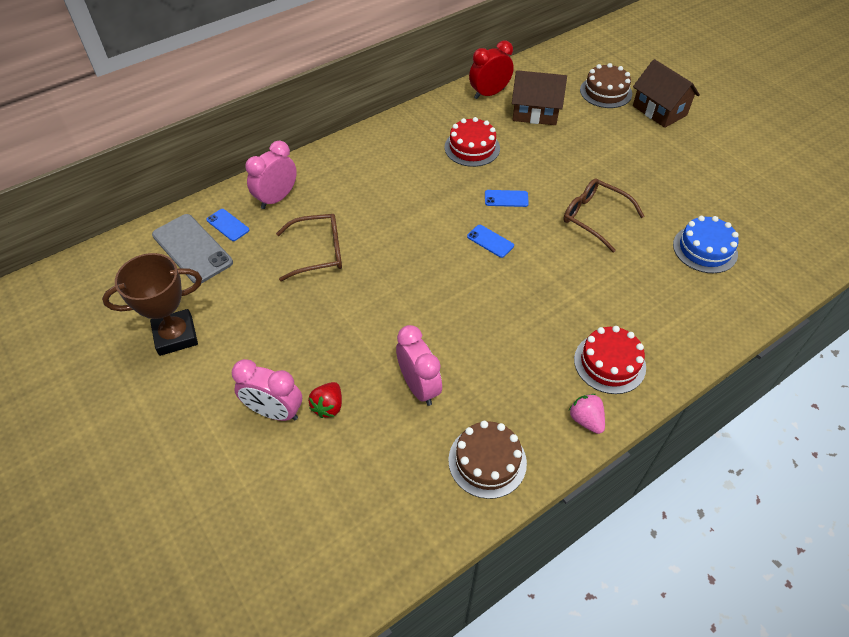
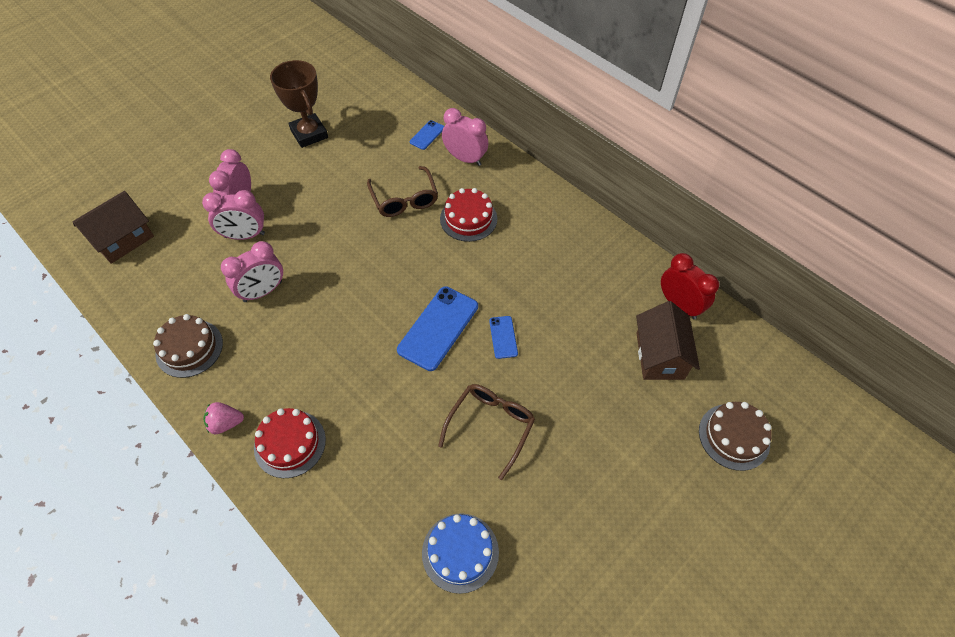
camera: 80 degrees right, 5 degrees up
grey phone [152,214,233,283] -> none
red strawberry [308,382,342,418] -> pink clock [202,190,265,240]
red cake [445,117,500,167] -> red cake moved to [440,188,497,242]
blue phone [467,225,514,258] -> blue phone [397,286,478,371], size x1.96
pink strawberry [569,394,605,434] -> pink strawberry turned 150 degrees counterclockwise [203,402,244,434]
brown house [633,59,700,128] -> brown house moved to [72,191,154,264]

